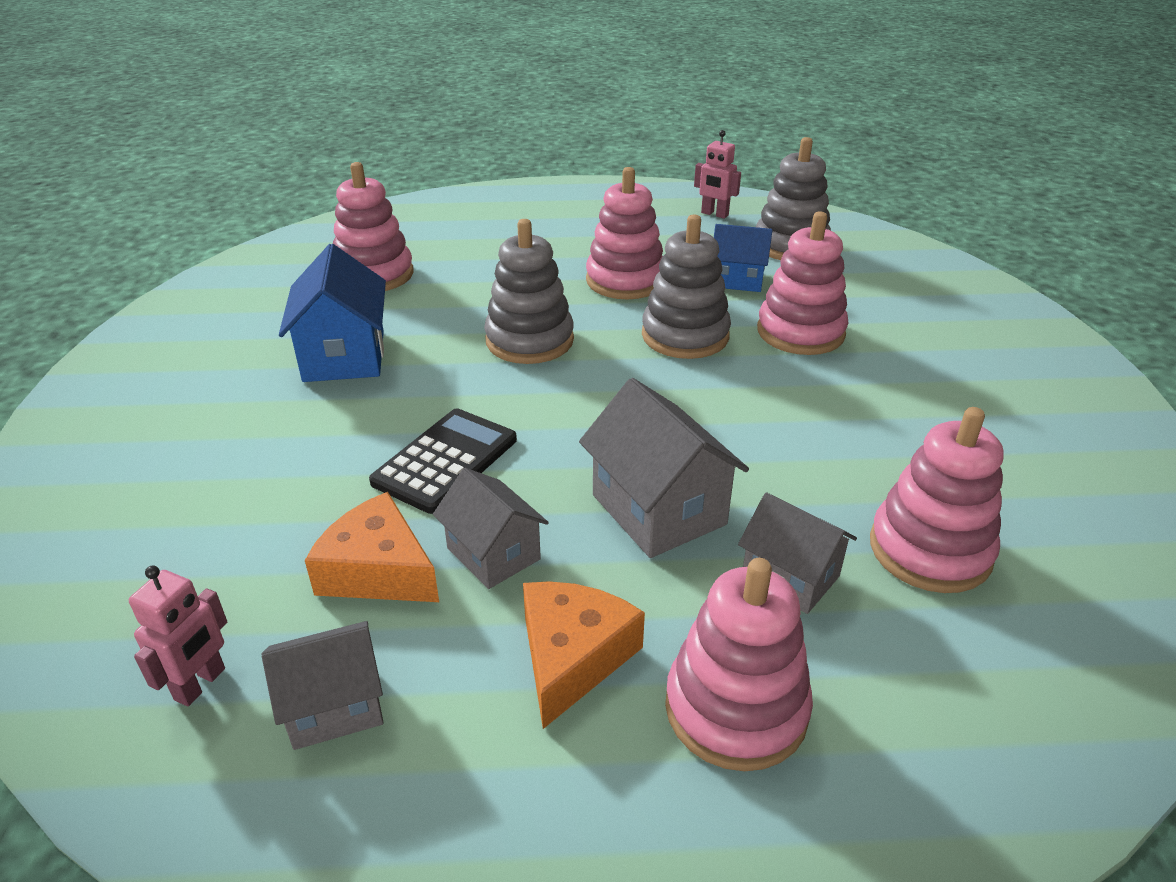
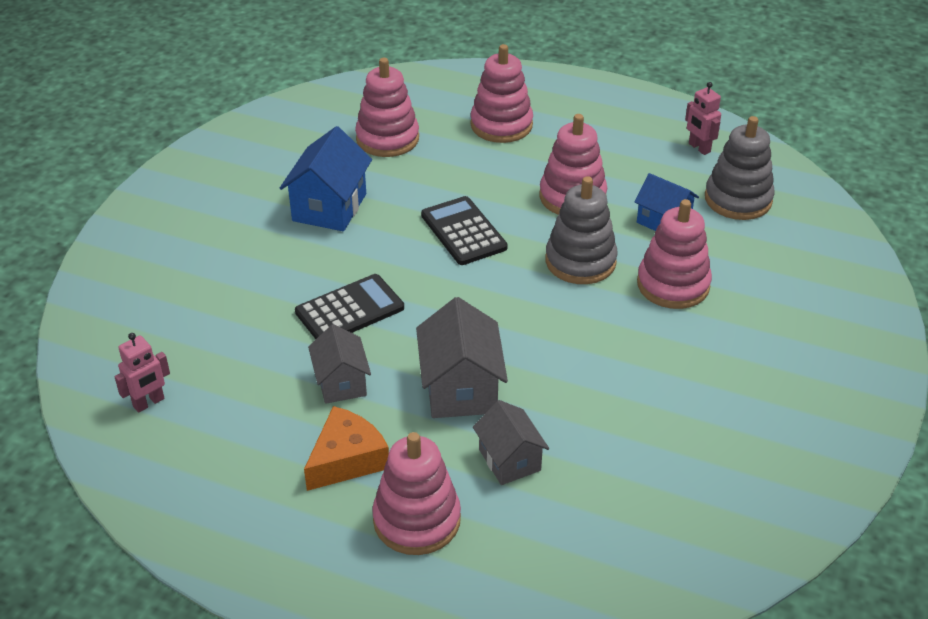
camera: 25 degrees right, 5 degrees up
grey house [261,621,384,750] -> none
orange cheese [305,492,439,602] -> none
grey stacking toy [484,219,574,364] -> black calculator [421,196,508,265]
pink stacking toy [870,407,1004,593] -> pink stacking toy moved to [470,44,533,143]

